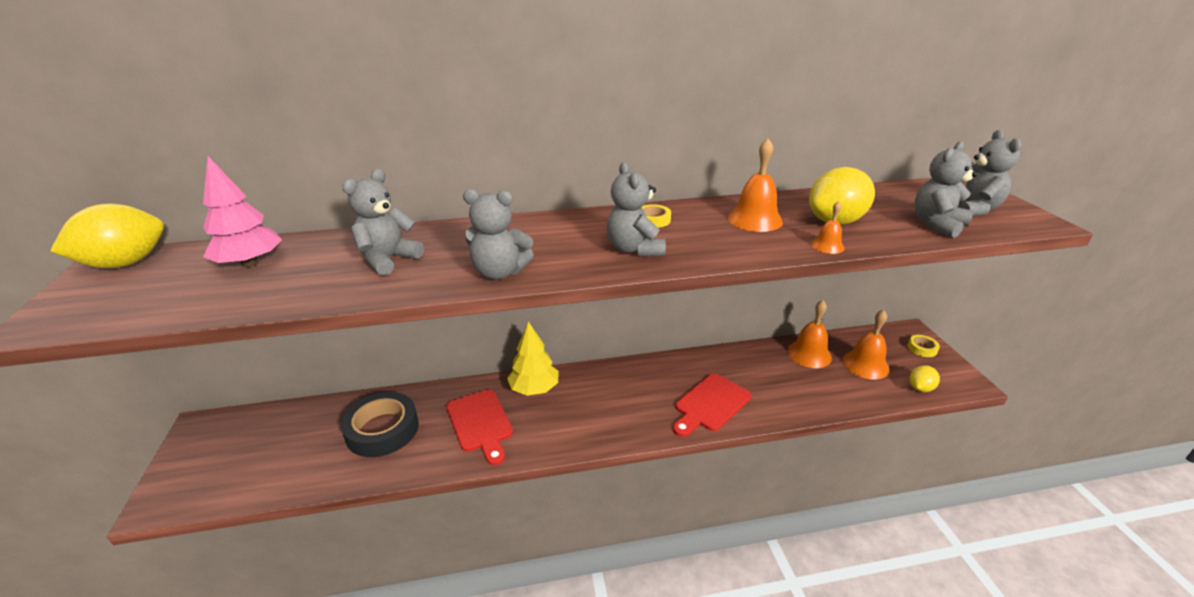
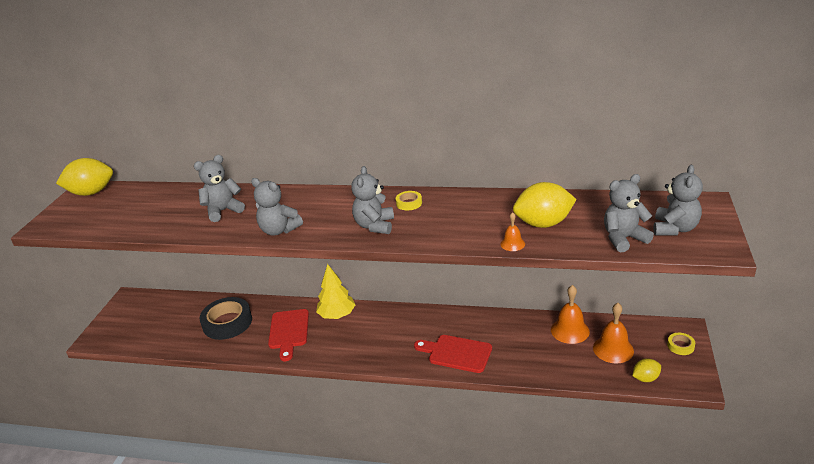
camera: 25 degrees right, 0 degrees up
pink tree [203,156,282,267] -> none
red cutting board [673,374,751,437] -> red cutting board turned 45 degrees clockwise [414,335,492,373]
orange bell [728,138,783,232] -> none

